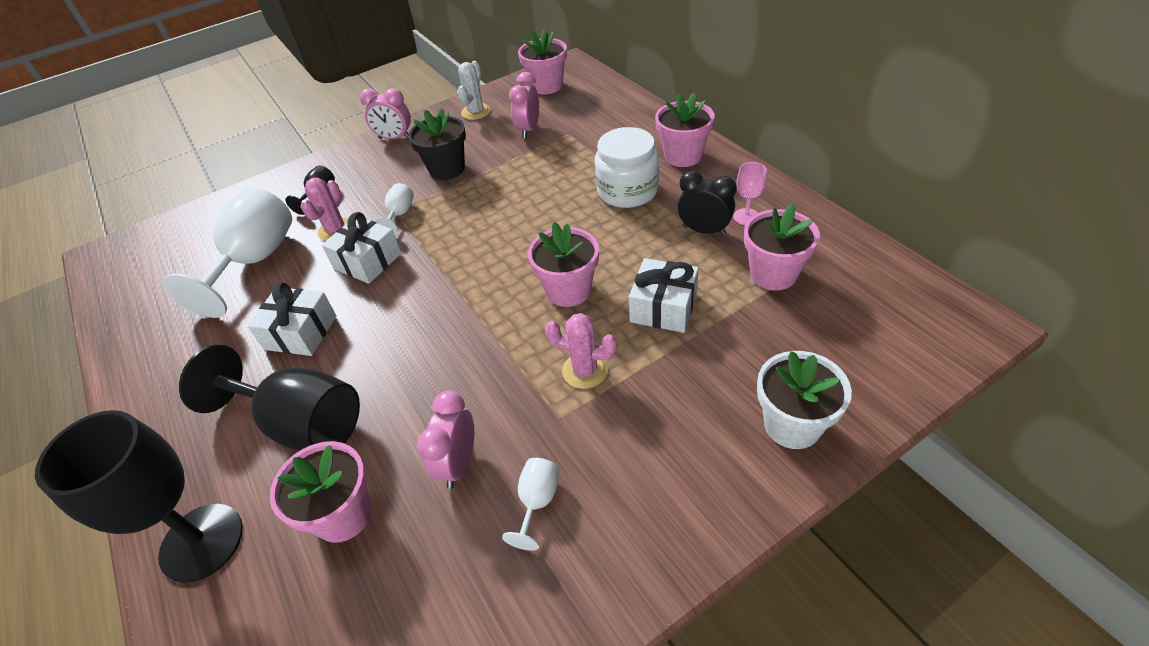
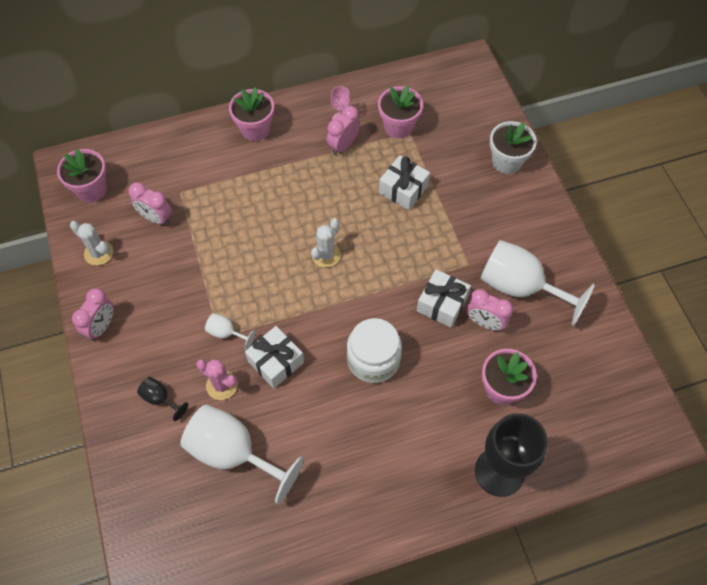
camera: 80 degrees left, 15 degrees up
black goblet [179,344,360,451] -> none
white gift [248,282,336,356] -> white gift moved to [417,269,471,328]
black flower pot [408,108,466,180] -> none
white goblet [502,458,560,551] -> white goblet [480,240,595,326], size x2.24
pink flower pot [528,222,599,307] -> none
pink cactus [545,313,617,389] -> none
white jar [595,127,659,208] -> white jar moved to [347,318,402,383]
black clock [678,171,737,235] -> pink clock [327,106,360,155]
none -> white cactus [311,218,341,267]

